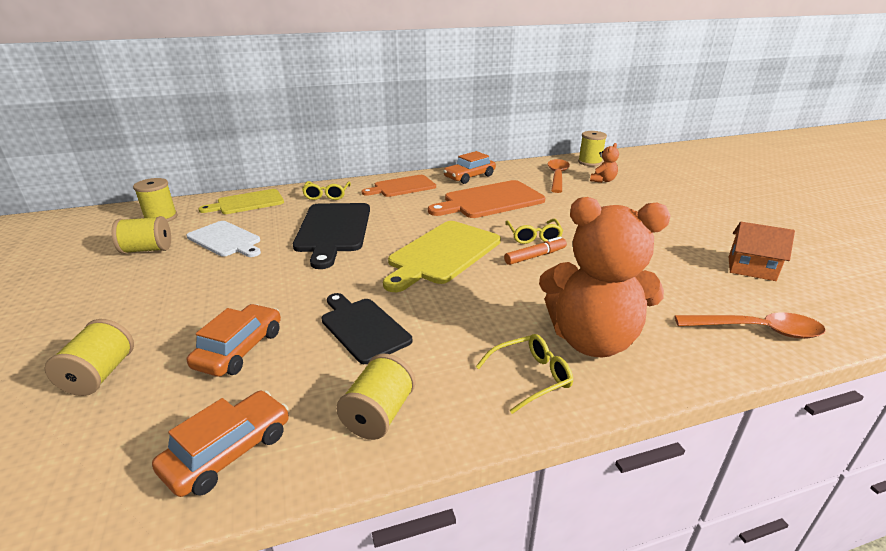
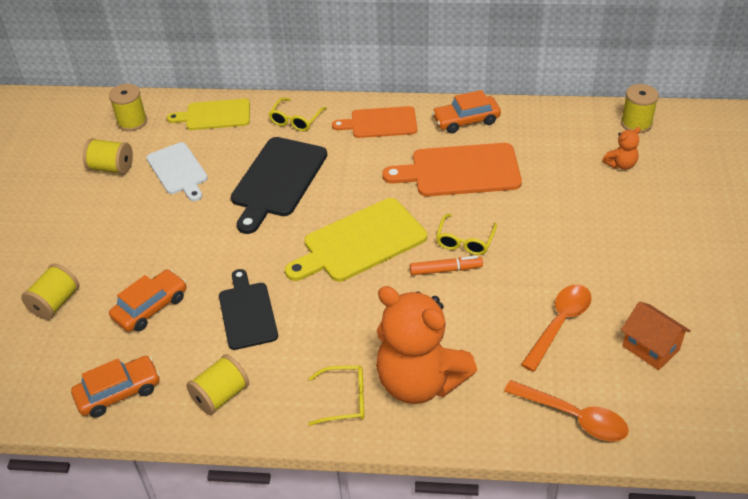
camera: 25 degrees right, 15 degrees up
orange spoon [548,159,570,193] -> orange spoon moved to [521,285,592,372]

